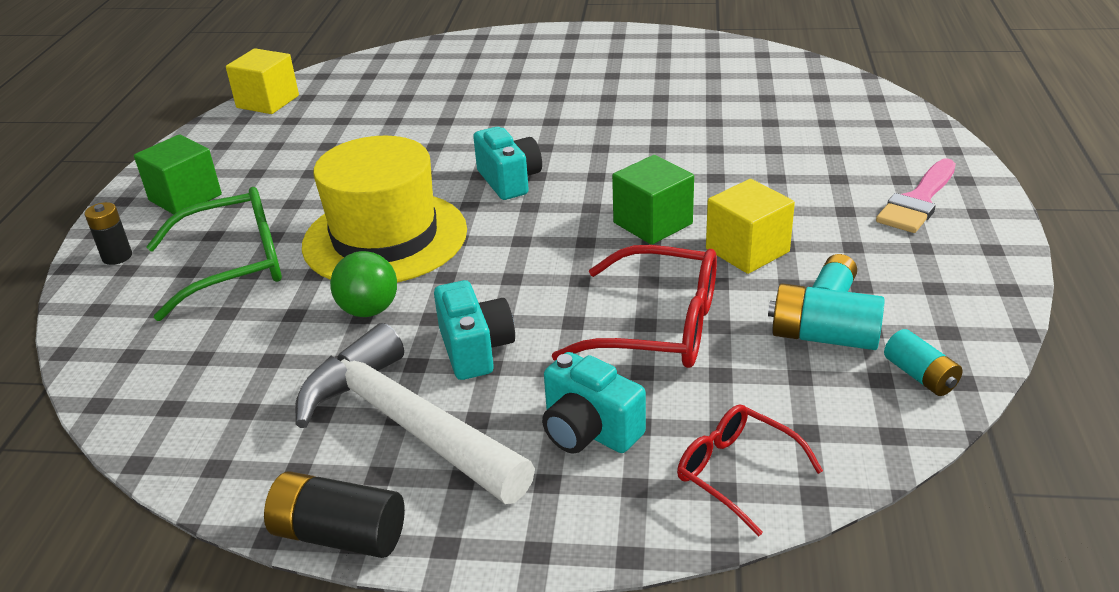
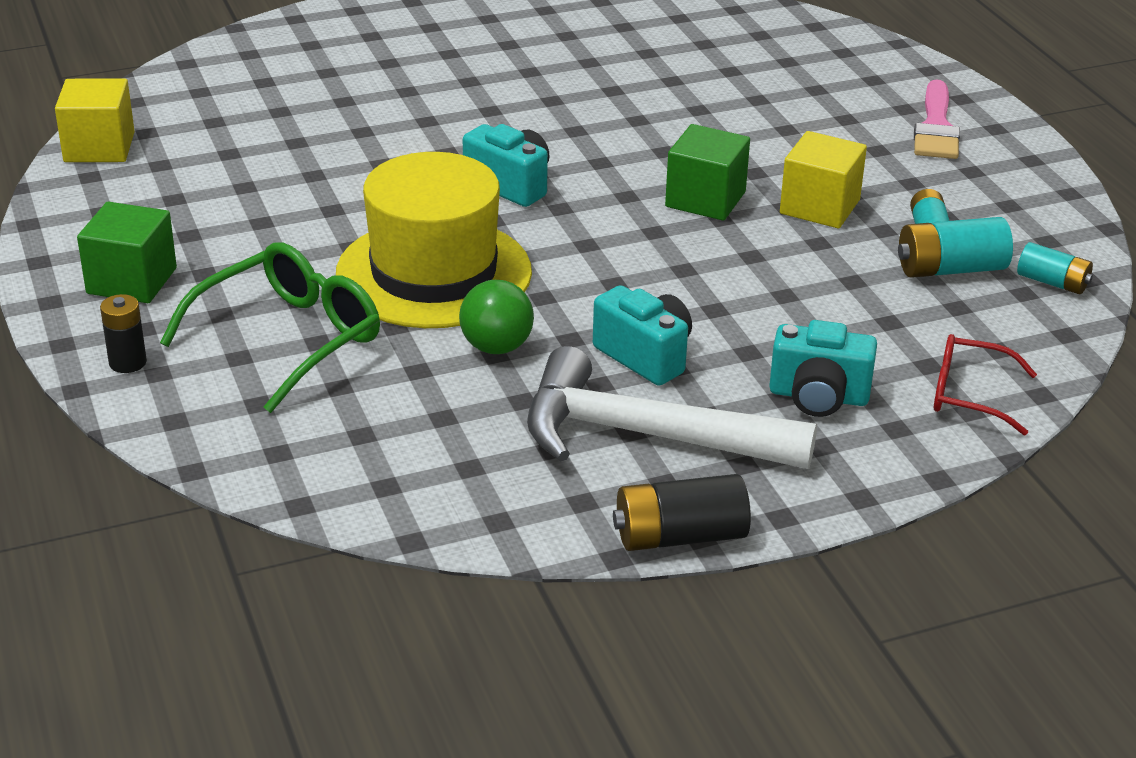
camera: 30 degrees left, 0 degrees up
red glasses [552,245,717,368] -> none

